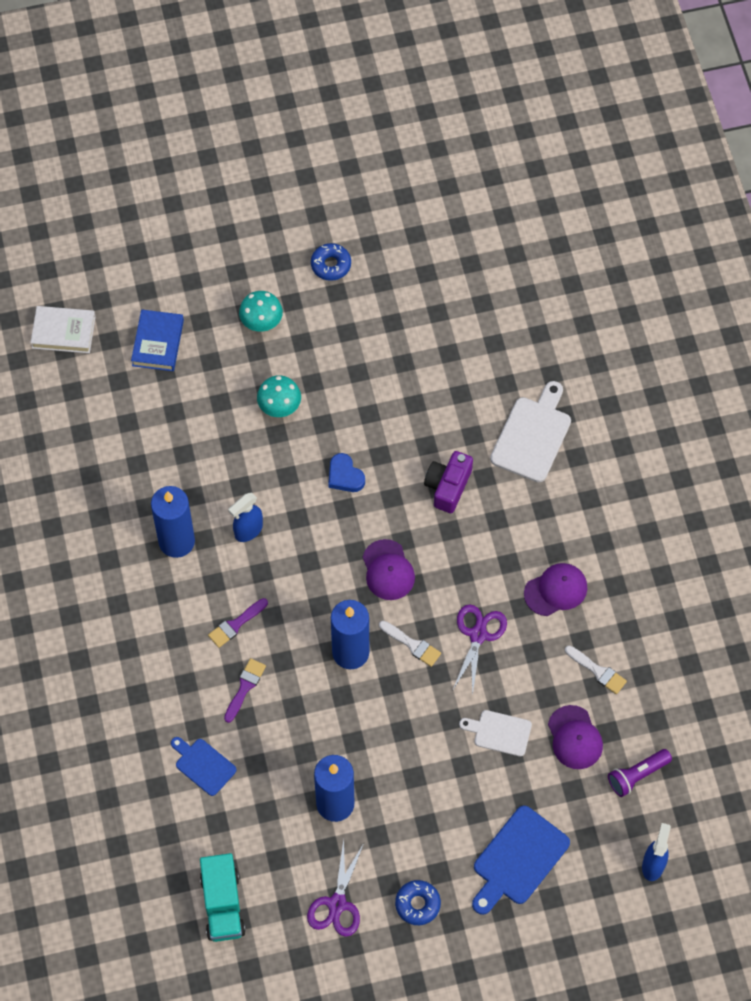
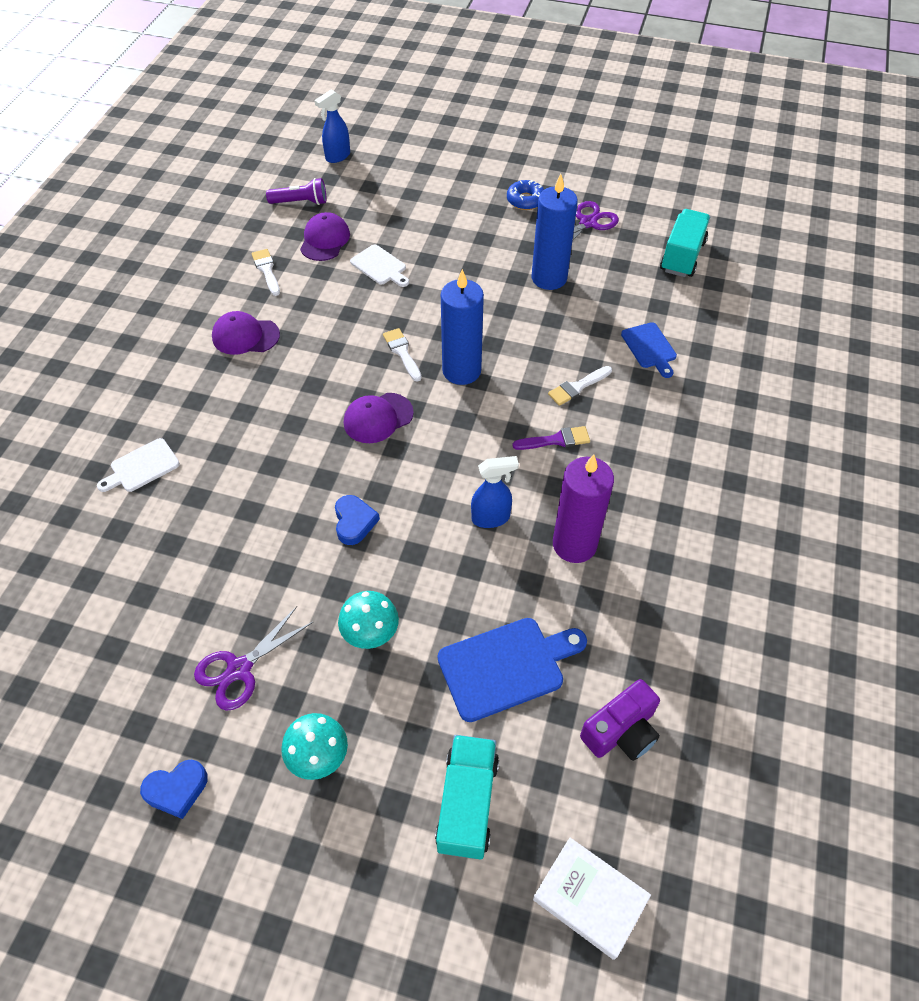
camera: 150 degrees left, 10 degrees down
blue book [131,309,184,371] -> turquoise truck [435,735,499,860]
blue candle [151,486,195,558] -> purple candle [553,454,614,563]
purple brush [224,658,266,723] -> white brush [548,366,612,406]
blue donut [311,243,351,281] -> blue heart [140,759,208,819]
purple cap [363,539,415,600] -> purple cap turned 135 degrees counterclockwise [344,393,414,443]
purple camera [424,451,473,513] -> purple camera moved to [580,679,660,761]
purple scissors [453,604,507,696] -> purple scissors moved to [194,606,313,711]
blue cutting board [472,806,570,915] -> blue cutting board moved to [437,618,587,722]
white cutting board [490,381,571,482] -> white cutting board [97,438,180,492], size x0.61

